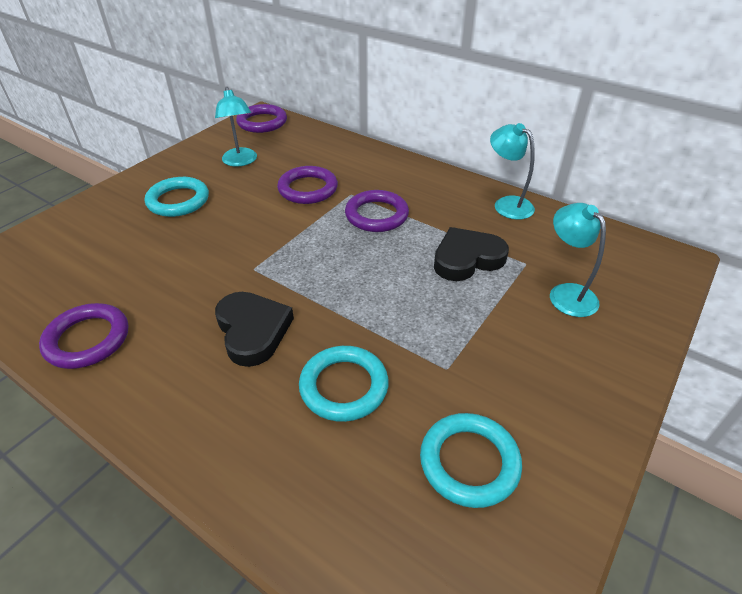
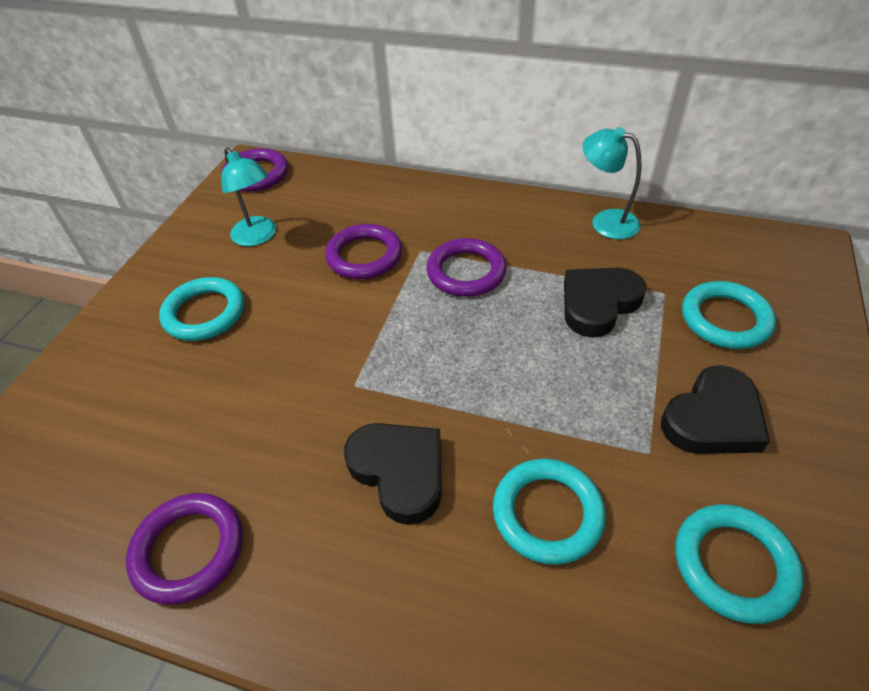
camera: 15 degrees left, 5 degrees up
turquoise lamp [550,203,606,317] -> turquoise ring [682,281,776,349]
none -> black heart [661,365,770,454]

